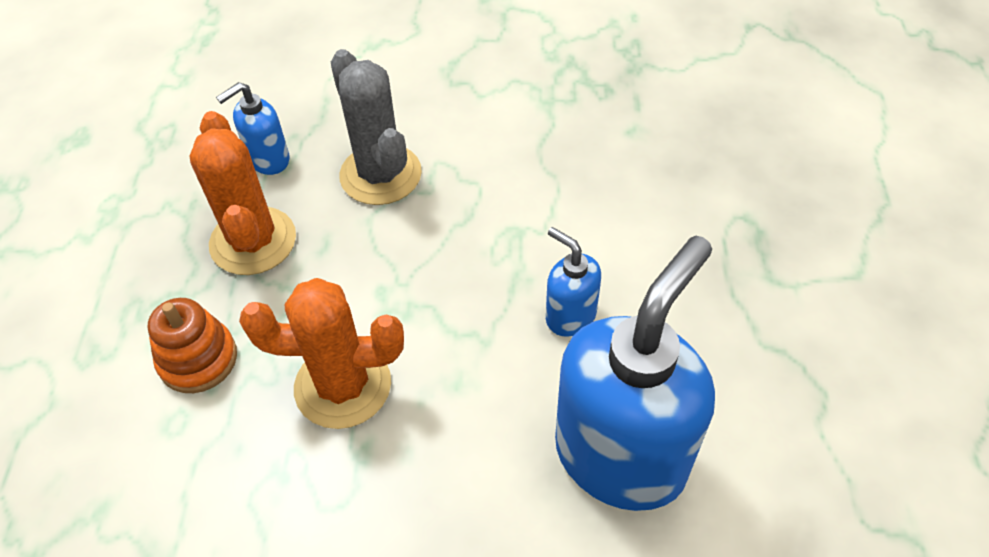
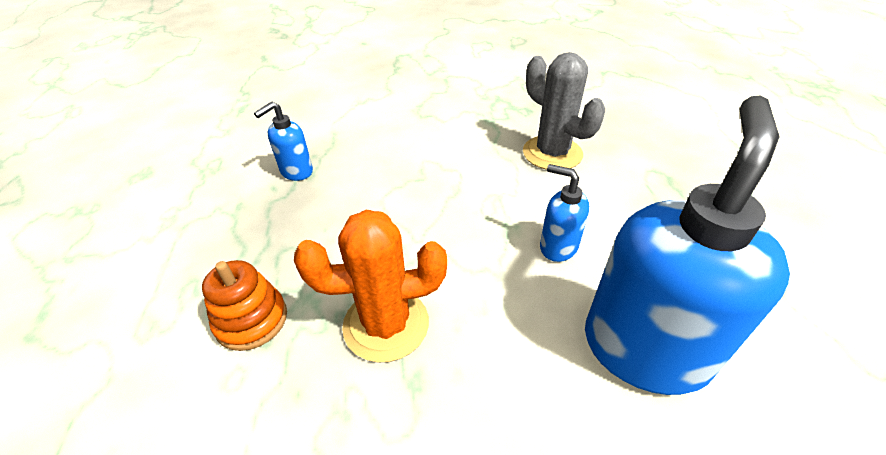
camera: 10 degrees left, 10 degrees down
orange cactus [189,111,296,275] -> none
grey cactus [331,49,422,205] -> grey cactus moved to [523,52,605,170]

